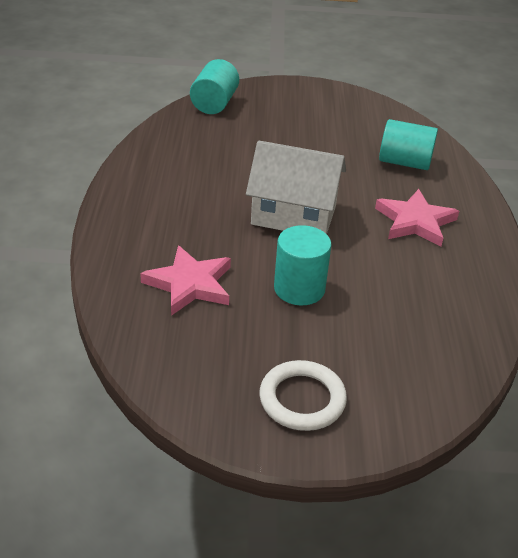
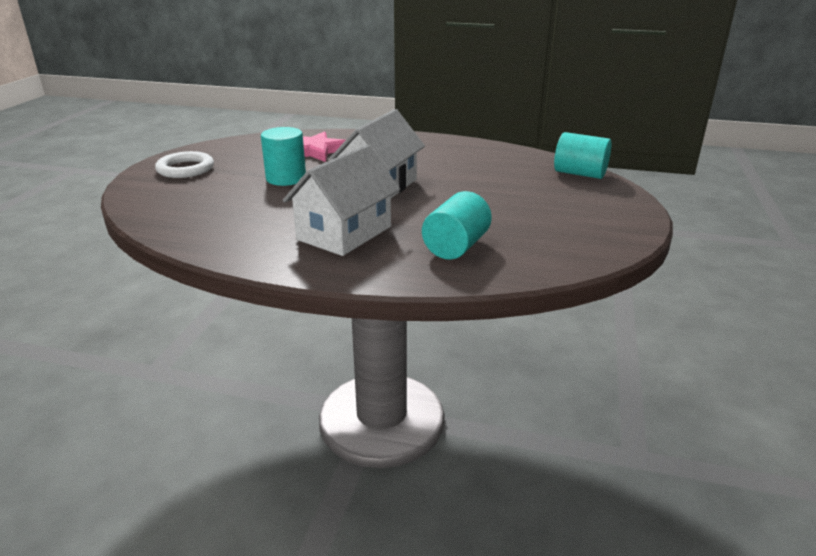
camera: 105 degrees right, 10 degrees down
pink star [375,189,459,247] -> white house [283,145,400,256]

